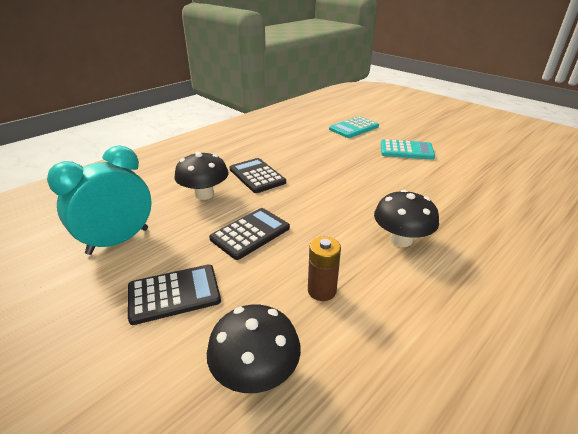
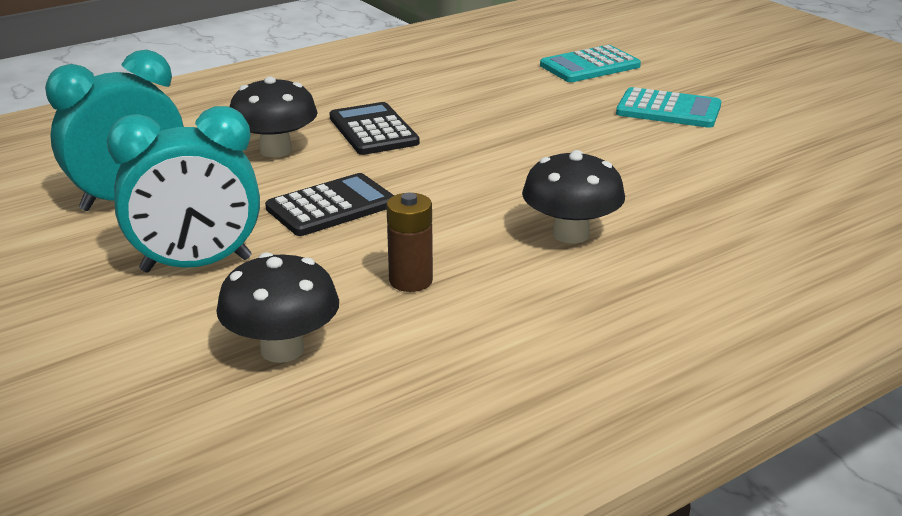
camera: 10 degrees right, 5 degrees down
black calculator [128,264,221,325] -> turquoise clock [107,106,260,272]

